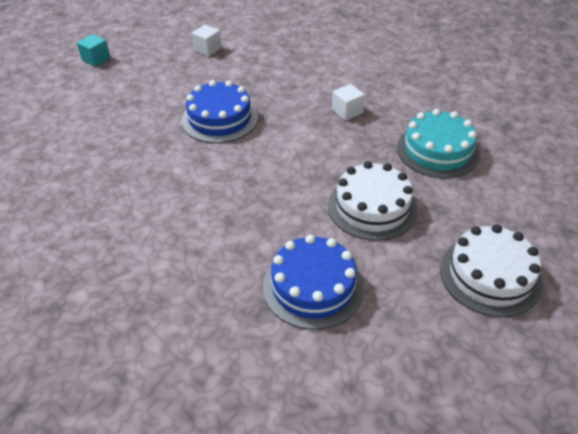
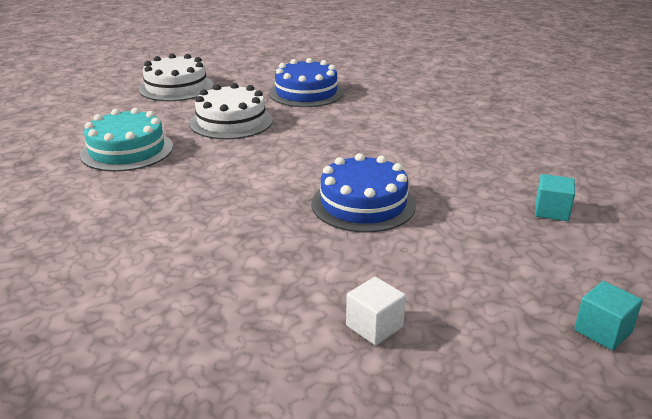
camera: 170 degrees left, 15 degrees down
white cube [332,84,365,121] -> none
none -> turquoise cube [535,174,575,221]

